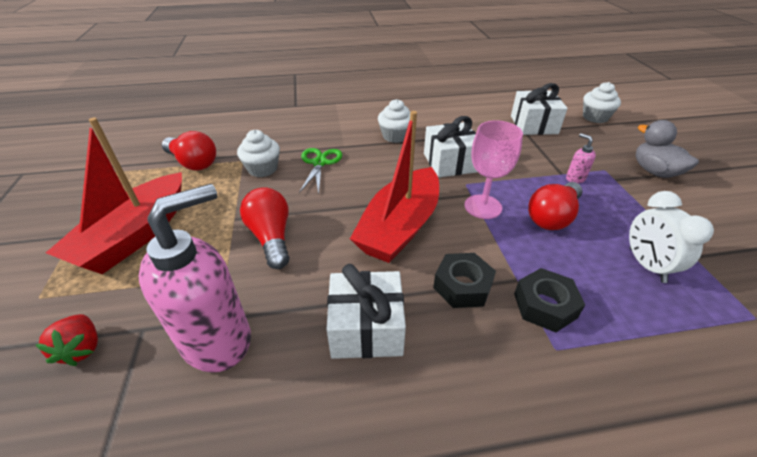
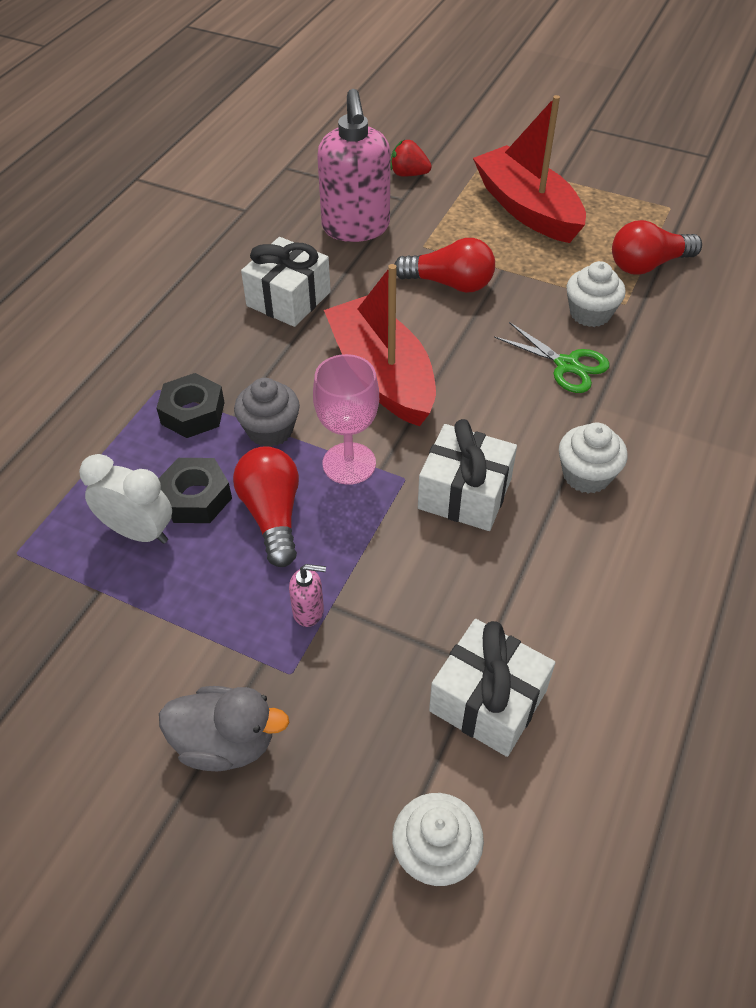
camera: 125 degrees right, 10 degrees up
black nut [433,253,496,308] -> black nut moved to [158,458,232,523]
none -> grey cupcake [234,378,300,447]

